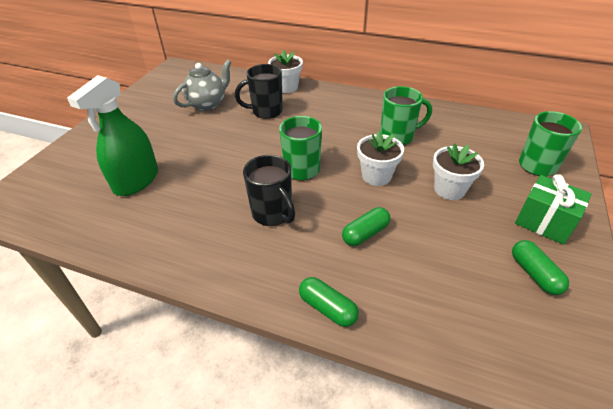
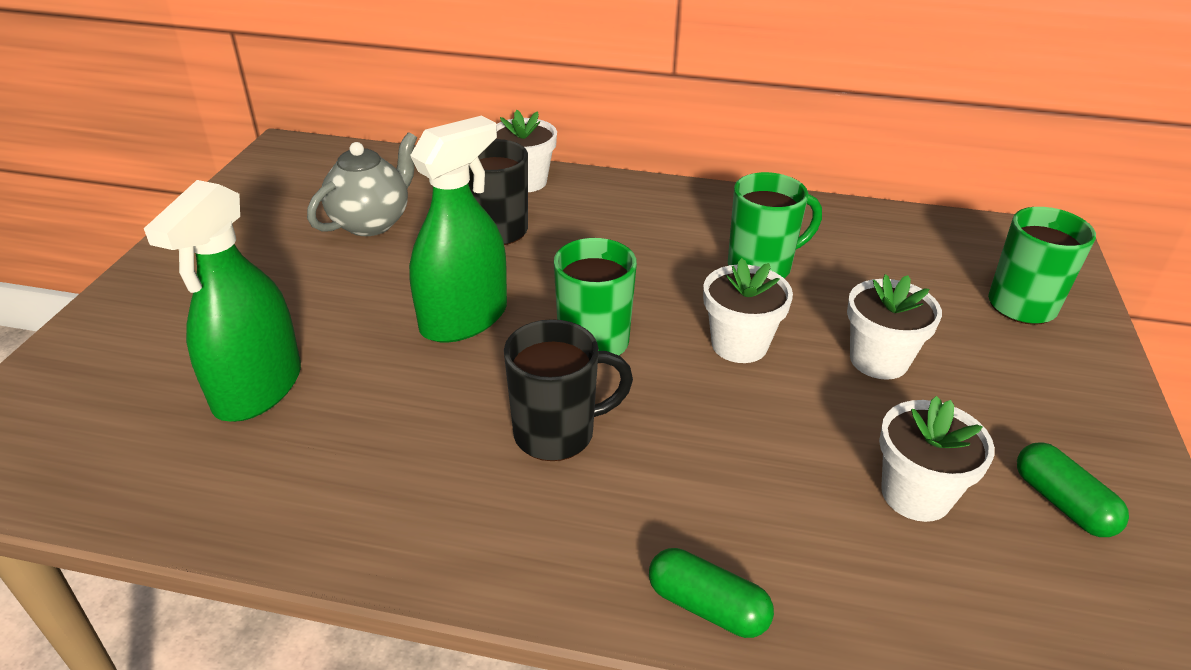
camera: 10 degrees left, 5 degrees down
black mug [243,155,295,226] -> black mug turned 60 degrees counterclockwise [504,319,633,461]
green capsule [342,207,390,246] -> none
green gift [515,174,592,245] -> none
none -> green spray bottle [409,116,507,343]
none -> white flower pot [879,396,995,522]

